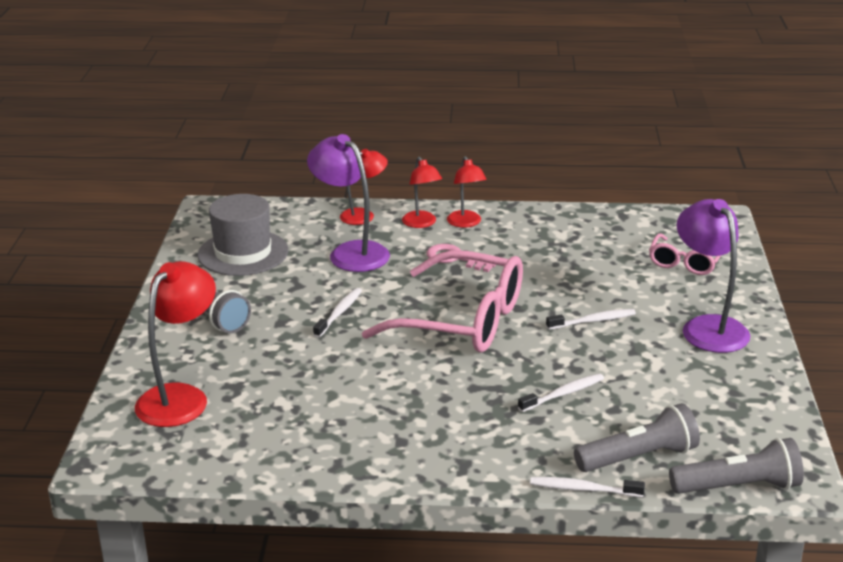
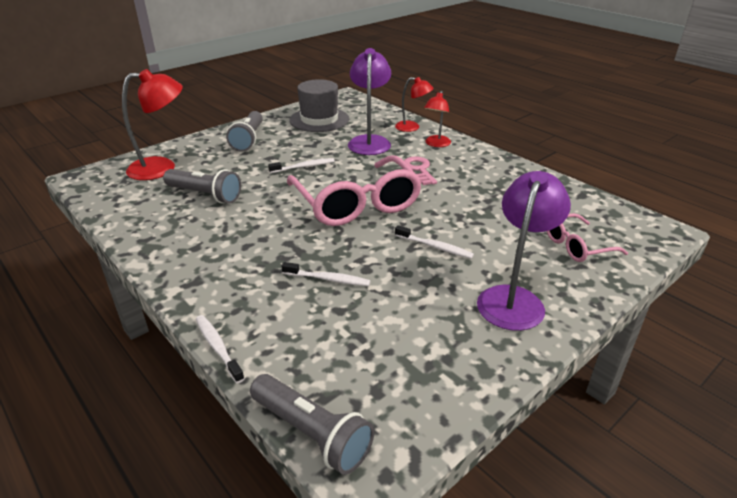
camera: 45 degrees right, 5 degrees up
red lamp [447,156,487,228] -> none
grey flashlight [574,403,700,472] -> grey flashlight moved to [163,169,241,204]

